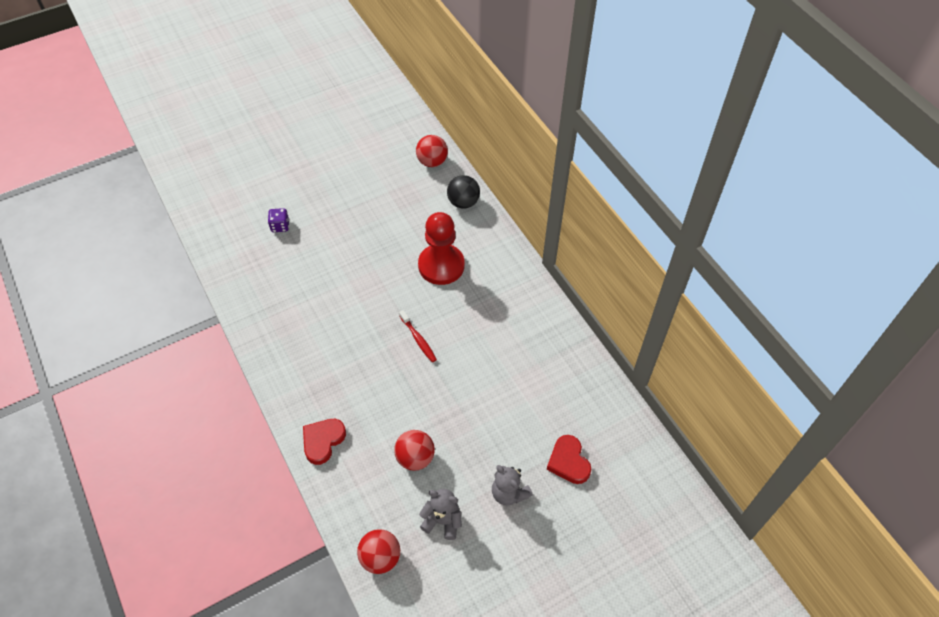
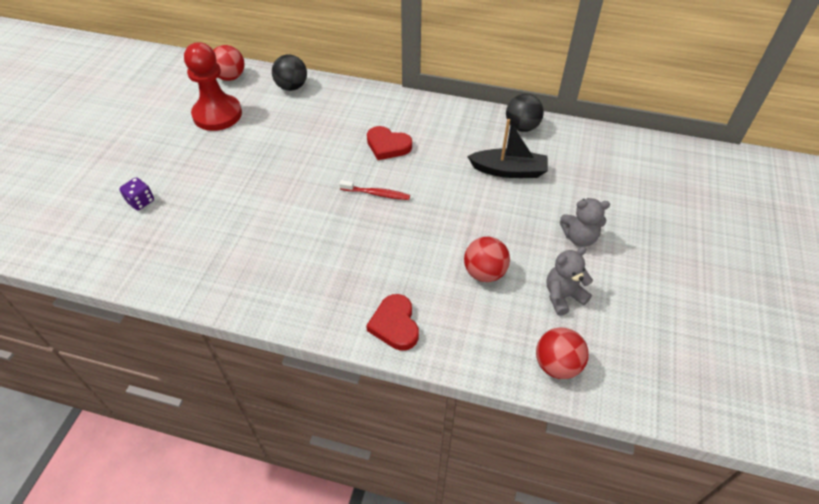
camera: 45 degrees left, 5 degrees down
red pawn [418,212,464,285] -> red pawn moved to [184,42,242,131]
red heart [547,435,591,484] -> red heart moved to [367,126,412,160]
none -> black boat [467,119,548,178]
none -> black ball [506,94,544,132]

